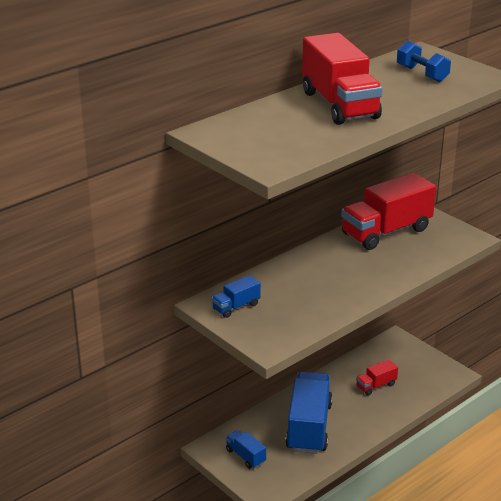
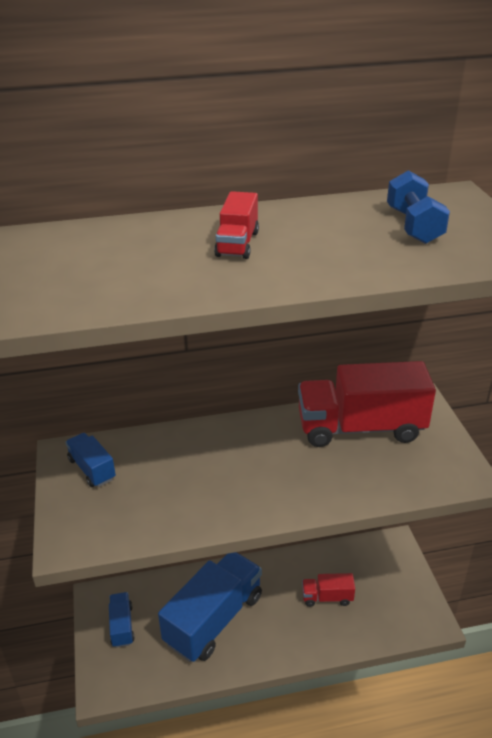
camera: 30 degrees right, 5 degrees up
blue truck [212,275,261,318] -> blue truck turned 60 degrees clockwise [65,433,116,487]
red truck [302,33,383,125] -> red truck [214,191,259,259], size x0.47

